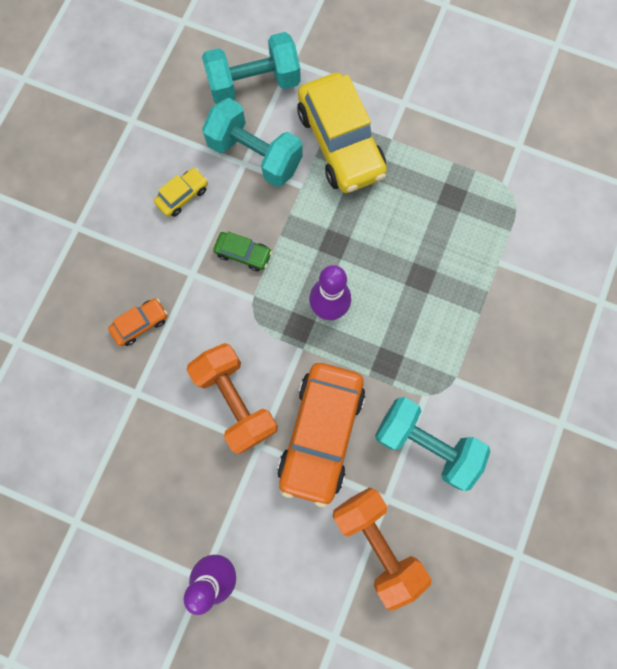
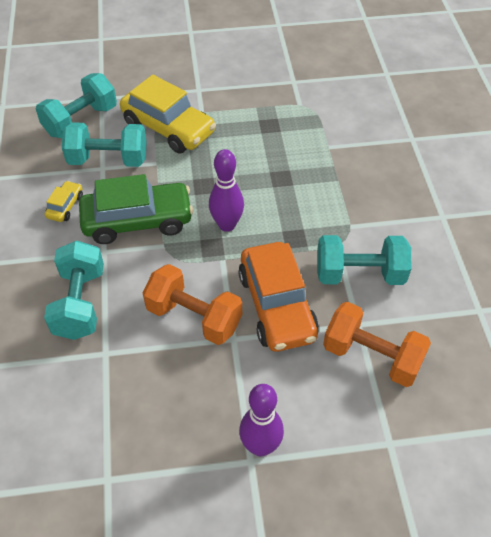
camera: 30 degrees left, 25 degrees down
orange car [108,298,167,346] -> turquoise dumbbell [44,241,104,340]
green car [213,231,272,271] -> green car [79,174,193,244], size x2.22

